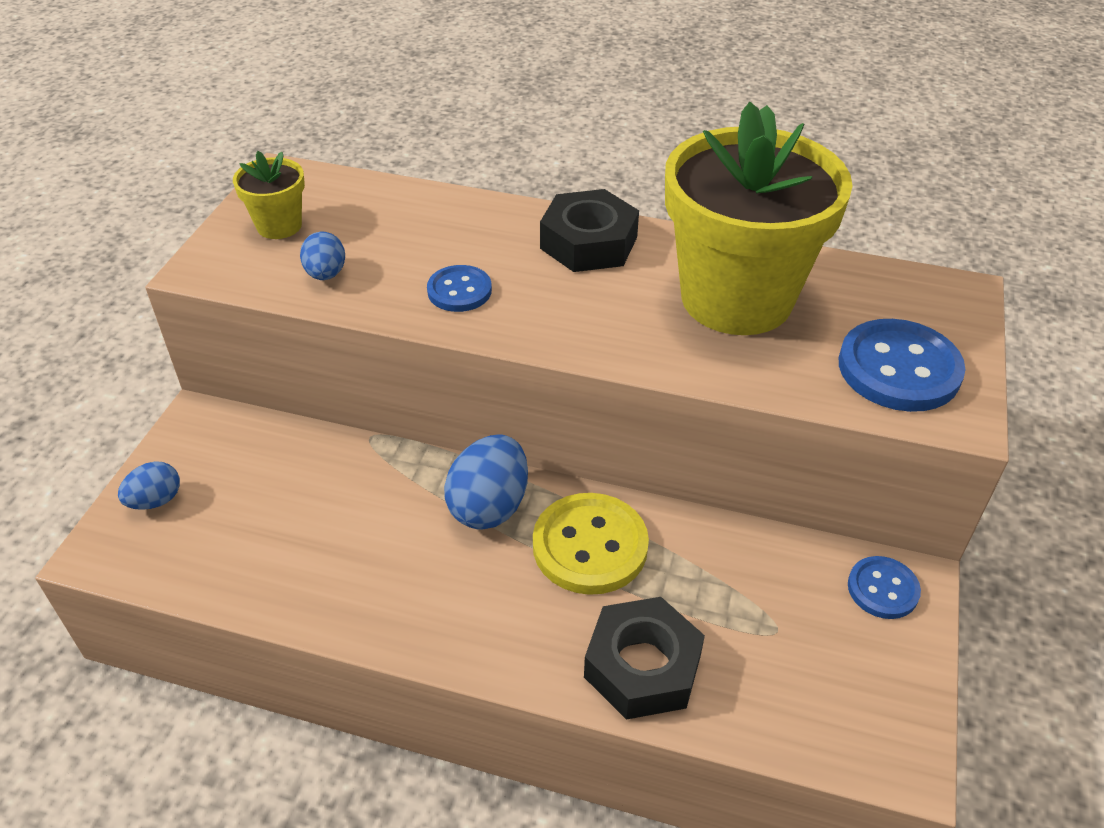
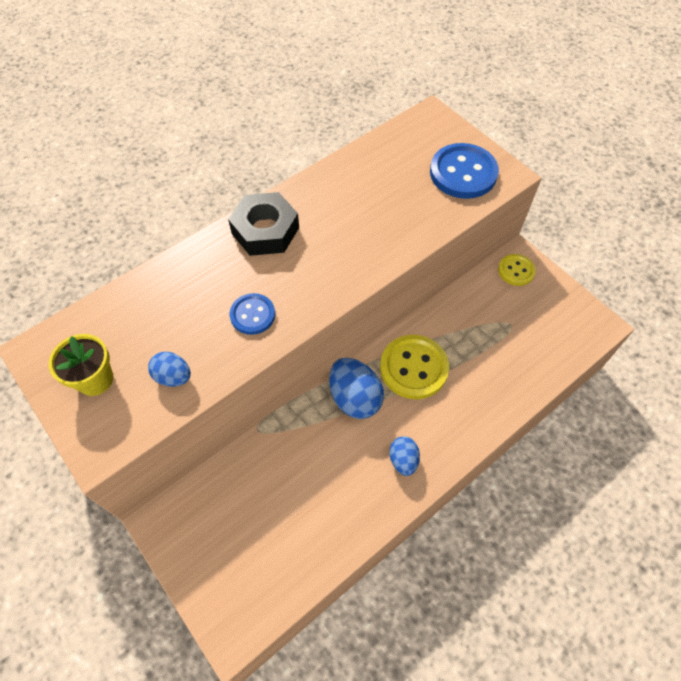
camera: 55 degrees left, 15 degrees up
blue egg [118,461,180,510] -> blue egg moved to [389,436,420,476]
black nut [584,597,705,720] -> none
yellow flower pot [665,102,852,335] -> none
blue button [848,556,921,619] -> yellow button [498,254,536,286]

